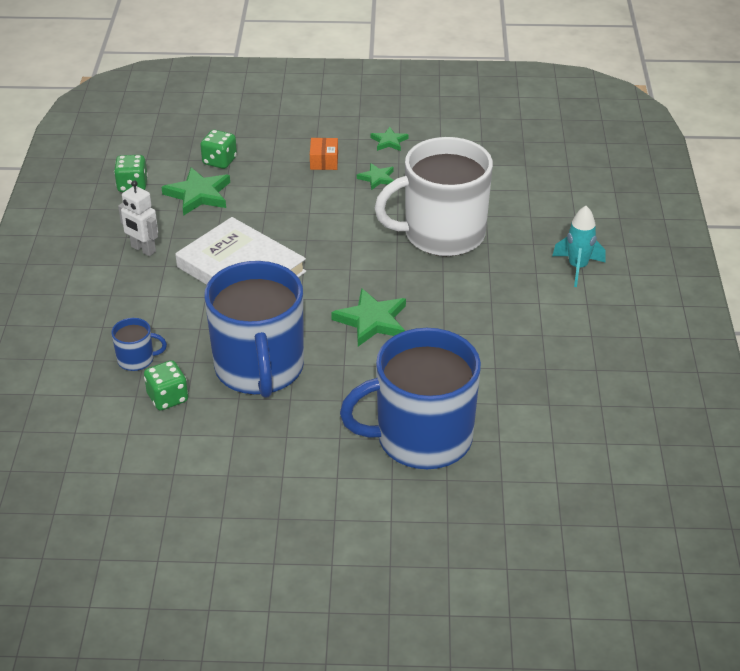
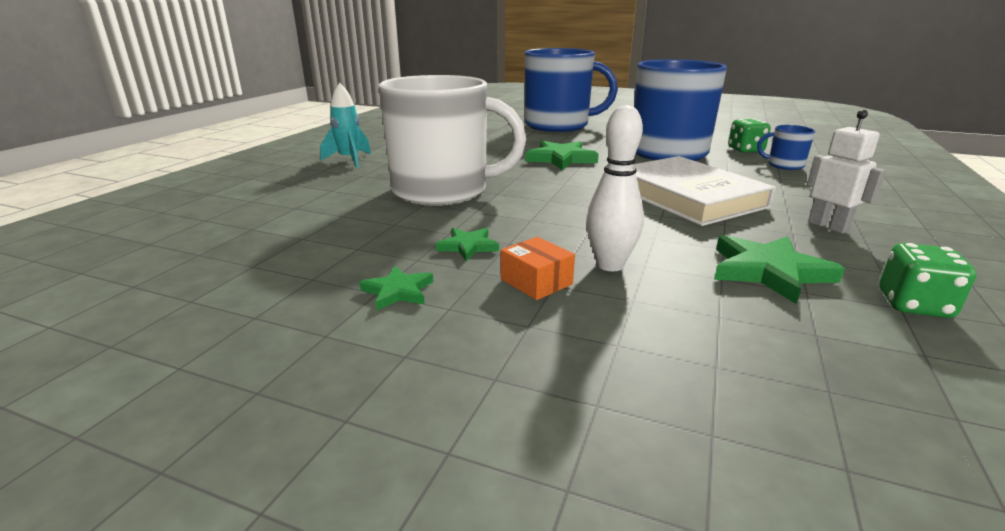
camera: 160 degrees left, 15 degrees down
green dice [200,130,237,169] -> none
orange box [310,138,338,170] -> orange box turned 60 degrees counterclockwise [501,237,575,300]
none -> white bowling pin [586,105,644,271]

